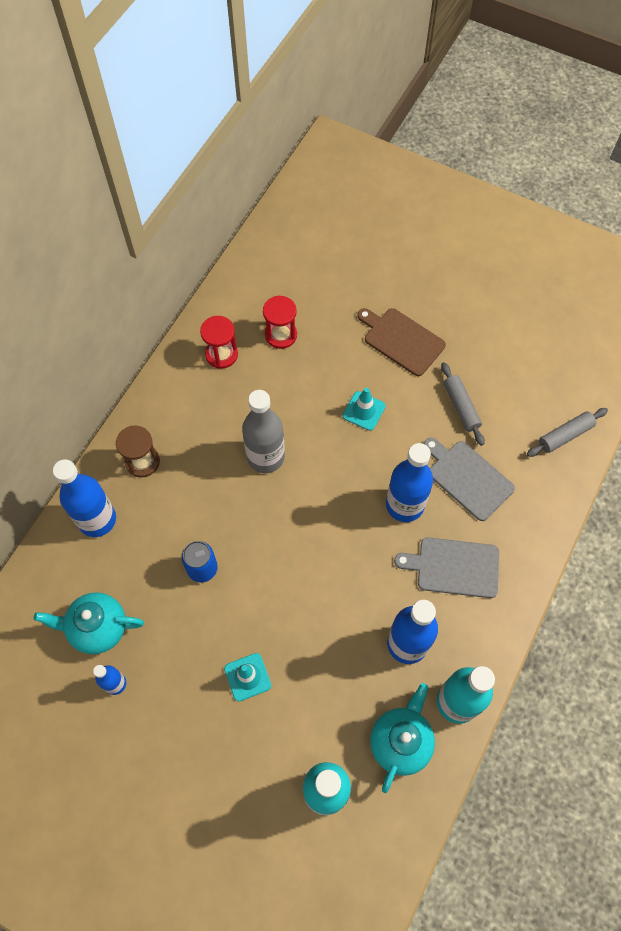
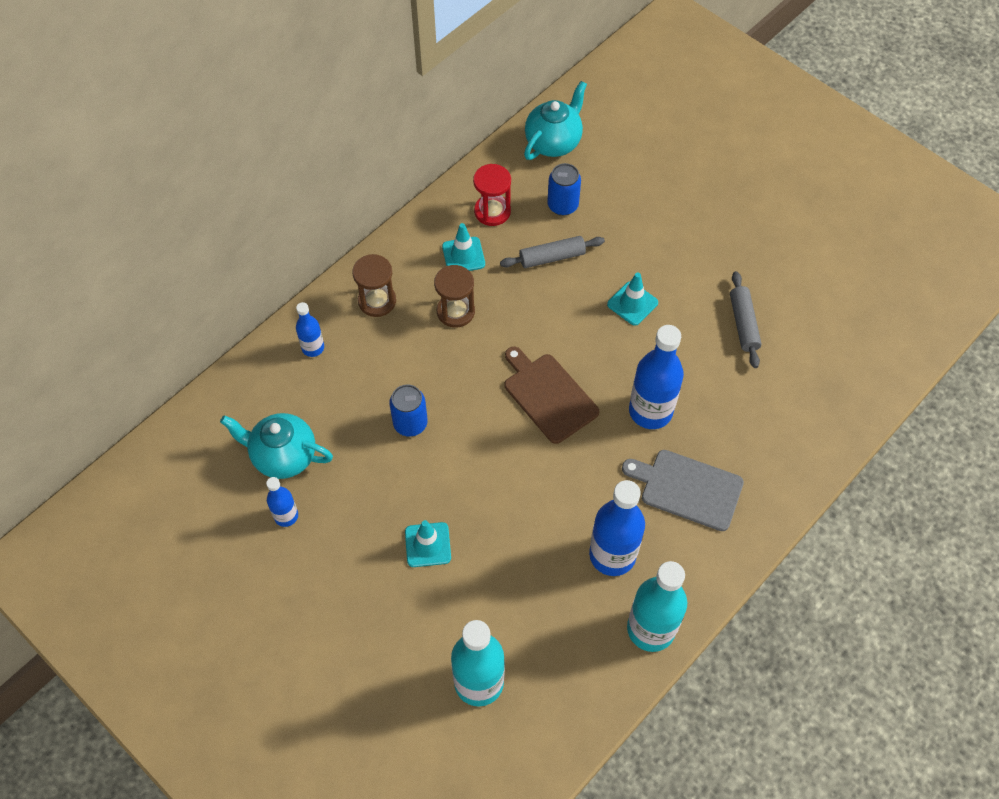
camera: 15 degrees right, 5 degrees down
blue bottle [53,459,116,537] -> blue bottle [296,302,324,357], size x0.53
grey bottle [242,390,285,473] -> none
red hourglass [263,296,297,349] -> blue can [547,163,581,216]
brown cutting board [357,308,446,376] -> brown cutting board moved to [504,347,599,444]
turquoise teapot [370,683,435,793] -> turquoise teapot moved to [524,81,587,160]
grey cutting board [424,438,515,521] -> none
grey rolling pin [527,408,608,457] -> grey rolling pin moved to [500,236,605,268]
none -> brown hourglass [434,265,475,328]
none -> turquoise traffic cone [442,223,485,271]

